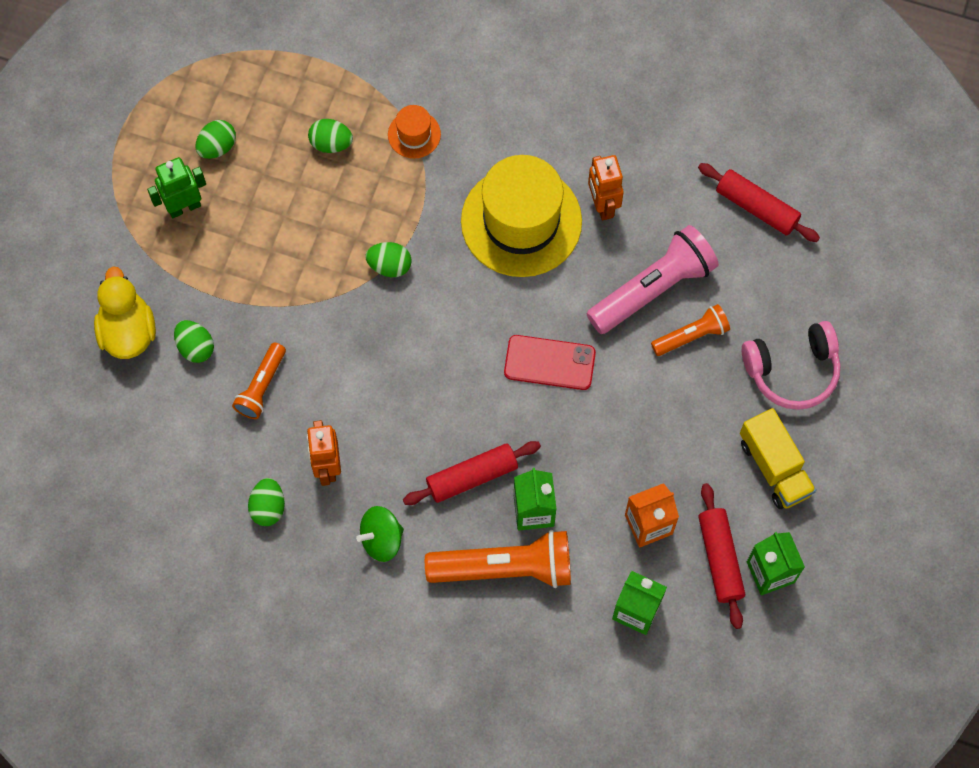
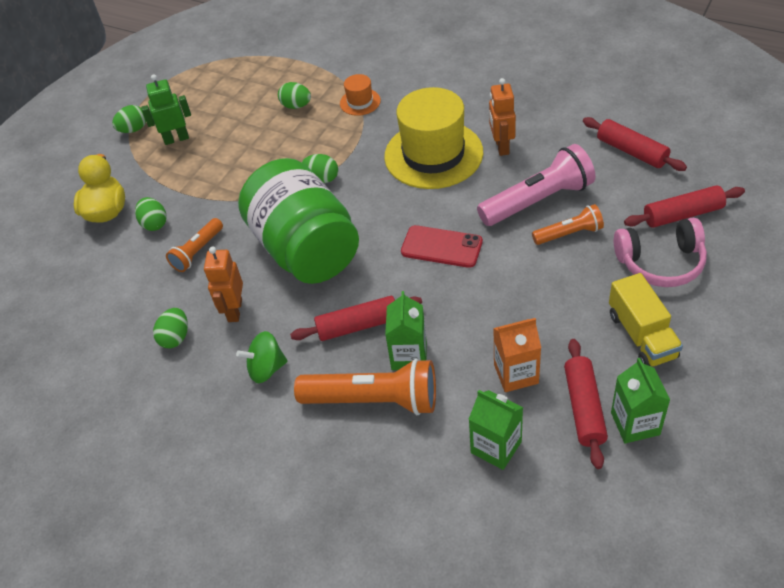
camera: 15 degrees right, 20 degrees down
green egg [195,120,236,159] -> green egg moved to [112,105,146,133]
none -> green jar [238,158,359,284]
none -> red rolling pin [624,185,745,228]

